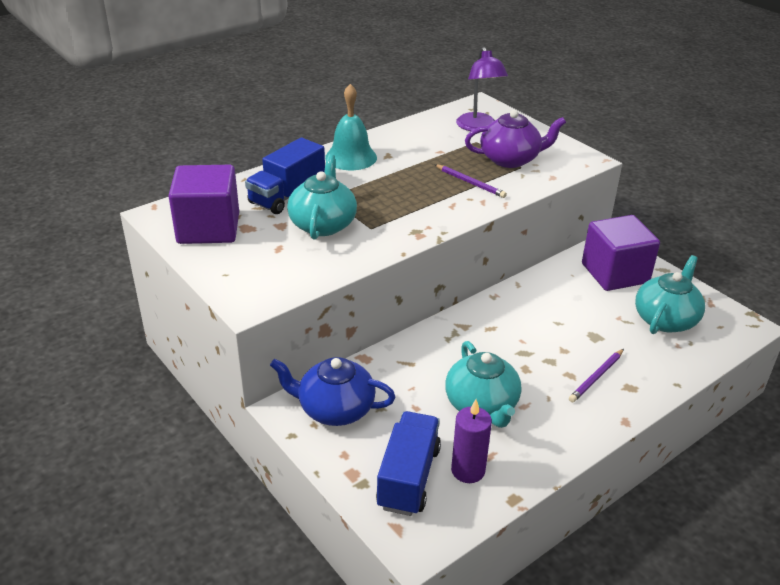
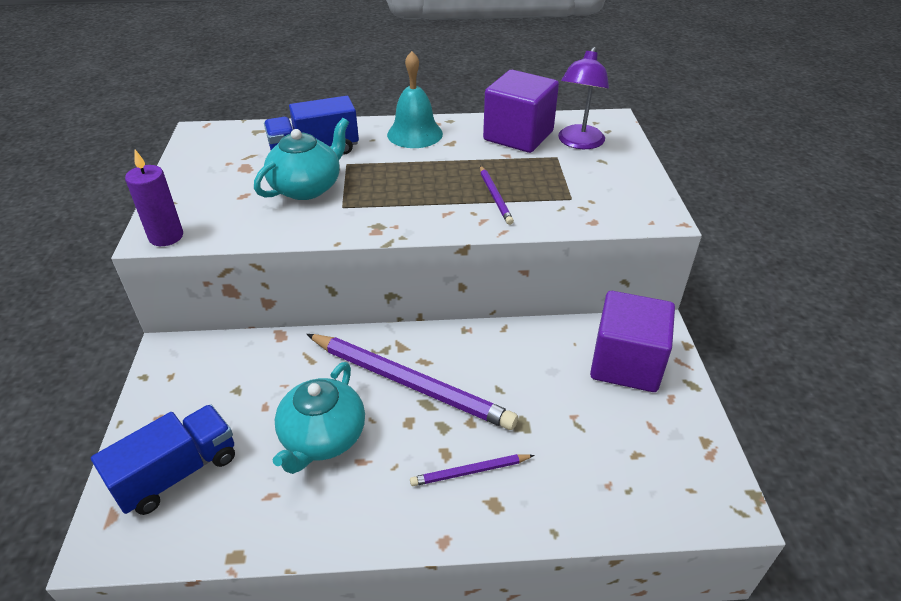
camera: 35 degrees right, 5 degrees up
purple cube [169,165,239,244] -> purple cube moved to [483,70,559,153]
blue teapot [270,357,396,426] -> none
purple candle [451,399,492,483] -> purple candle moved to [125,150,183,246]
purple teapot [465,110,566,168] -> none
turquoise teapot [635,255,705,334] -> none
none -> purple pencil [307,334,518,430]

